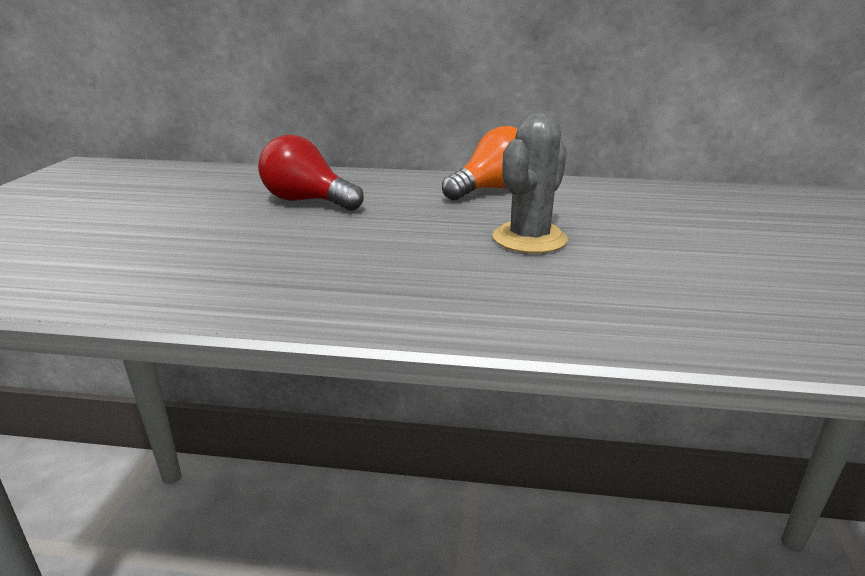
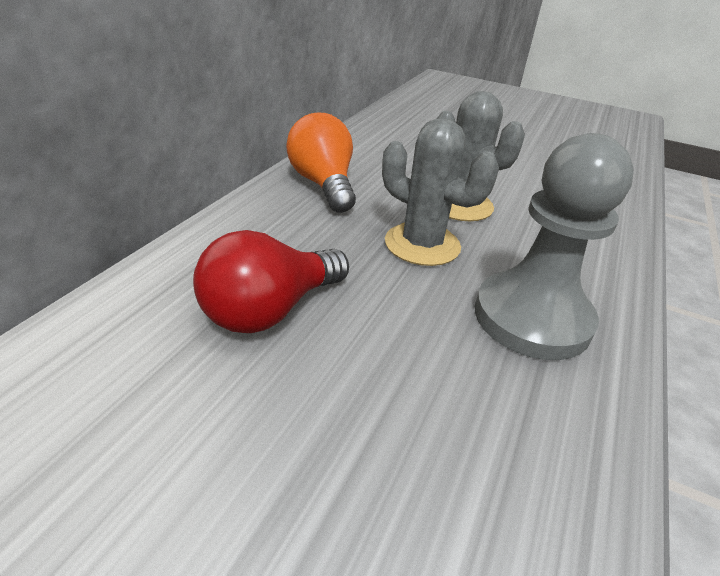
camera: 75 degrees left, 10 degrees up
none -> grey cactus [382,118,499,266]
none -> grey pawn [475,133,634,360]

